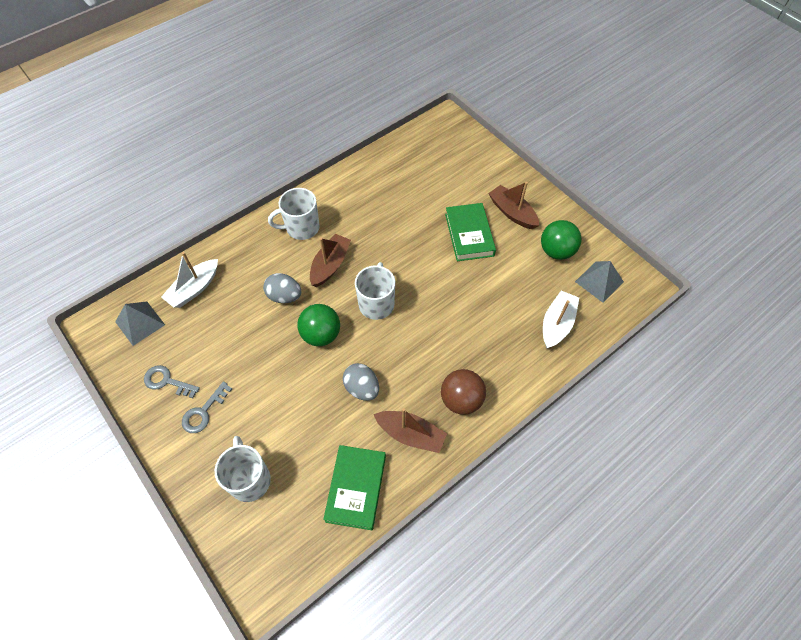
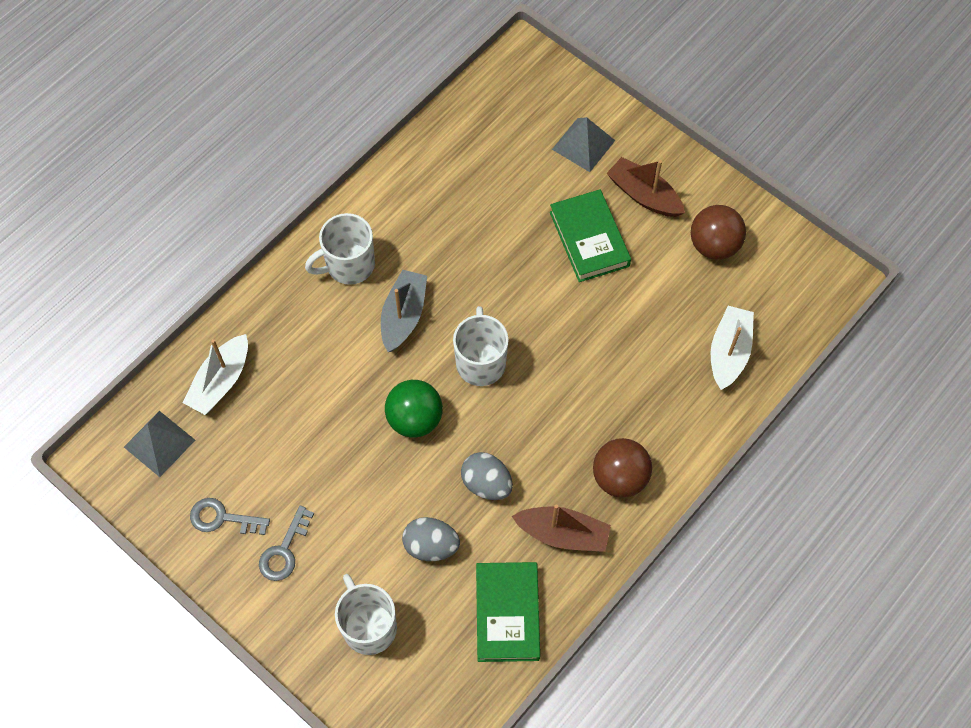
camera: 10 degrees left, 5 degrees up
grey egg [263,273,301,303] -> grey egg moved to [402,517,460,561]
brown boat [310,234,351,287] -> grey boat [381,270,427,352]
green ball [541,220,582,260] -> brown ball [691,205,746,260]
grey pyramid [575,261,624,303] -> grey pyramid moved to [552,117,615,172]

